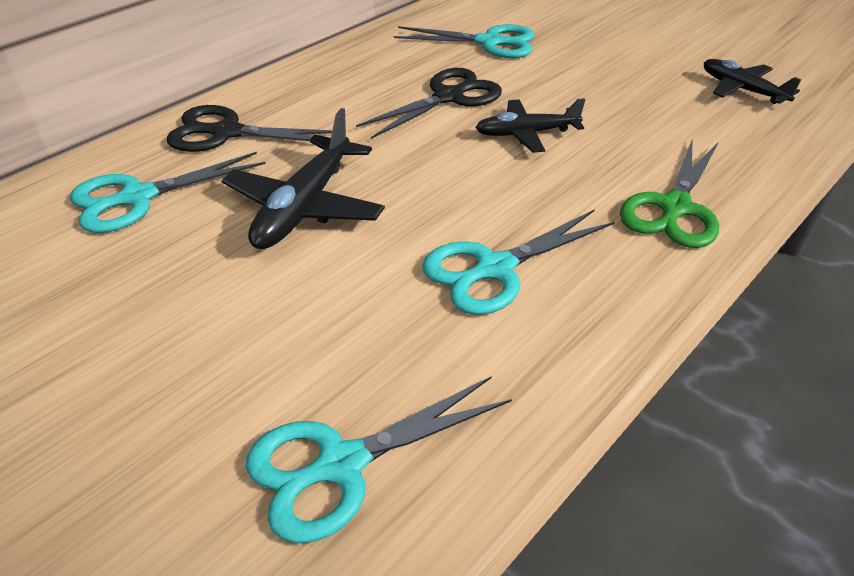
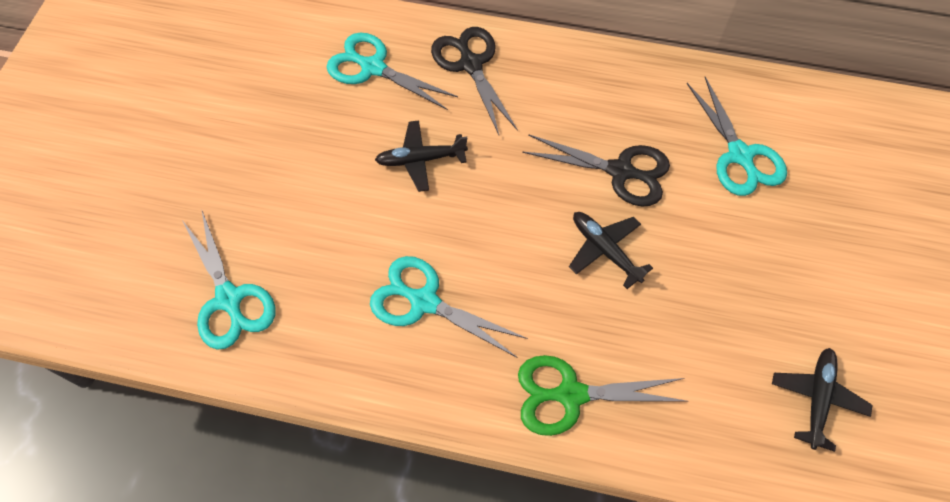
camera: 60 degrees right, 20 degrees up
black plane [221,108,385,249] -> black plane [375,120,468,192], size x0.65
turquoise scissors [246,376,512,543] -> turquoise scissors turned 150 degrees counterclockwise [182,211,276,350]

